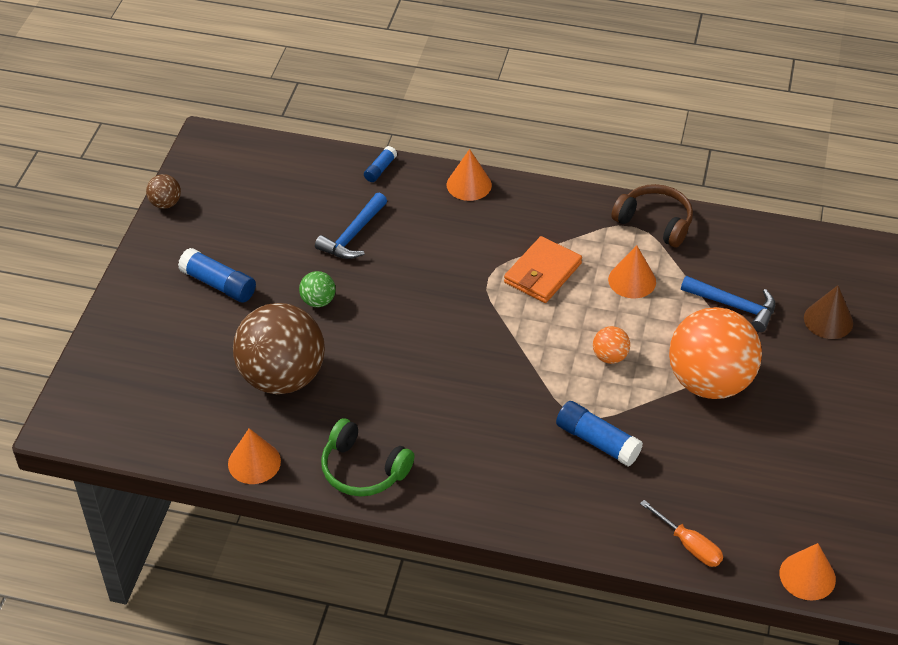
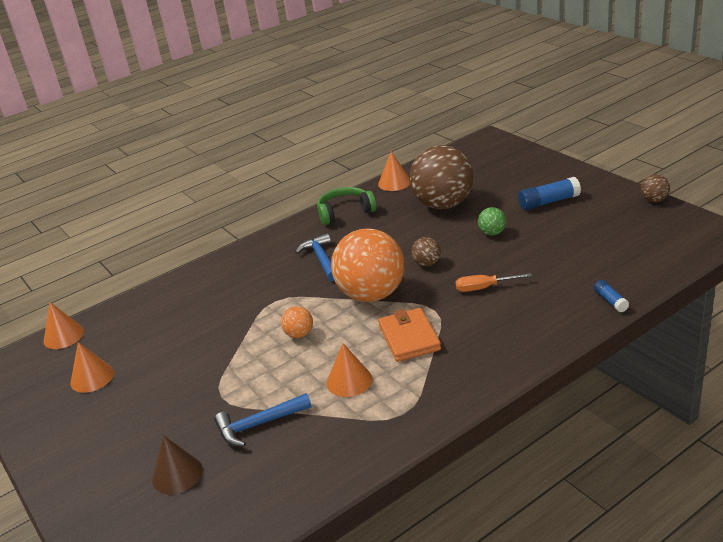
camera: 135 degrees right, 15 degrees down
blue hammer [315,193,387,259] -> blue hammer moved to [295,233,334,281]
orange cone [447,149,492,201] -> orange cone moved to [70,342,114,393]
blue glue stick [556,401,643,466] -> none
brown headphones [611,184,693,247] -> none
orange screwdriver [640,500,723,567] -> orange screwdriver moved to [455,273,532,292]
orange ball [669,307,762,399] -> orange ball moved to [331,228,405,302]
none -> brown ball [411,237,441,266]

